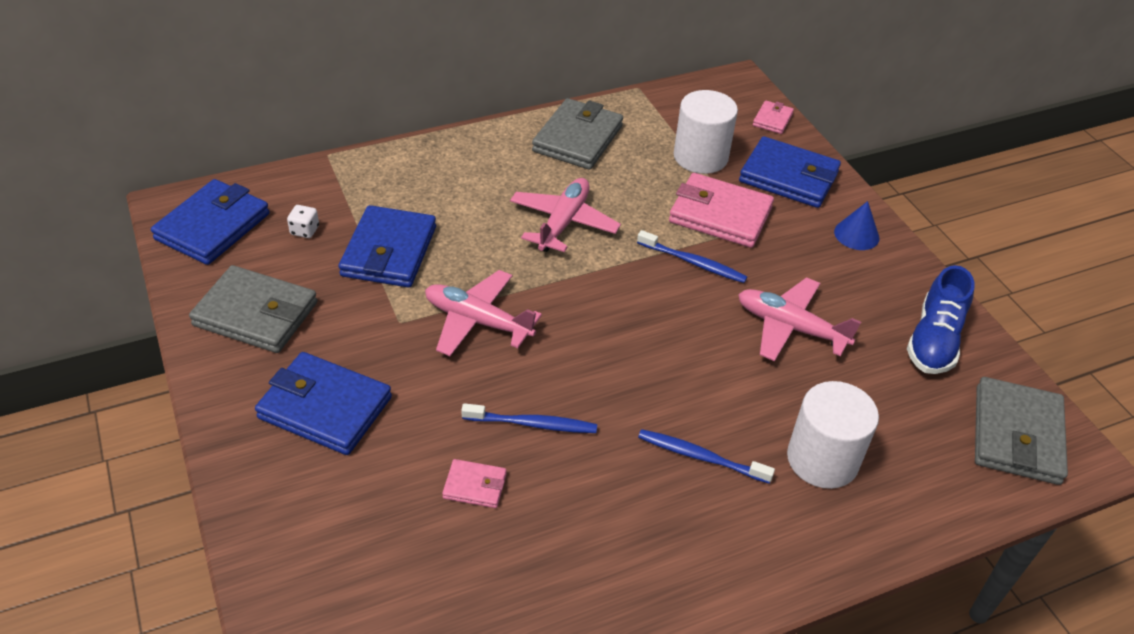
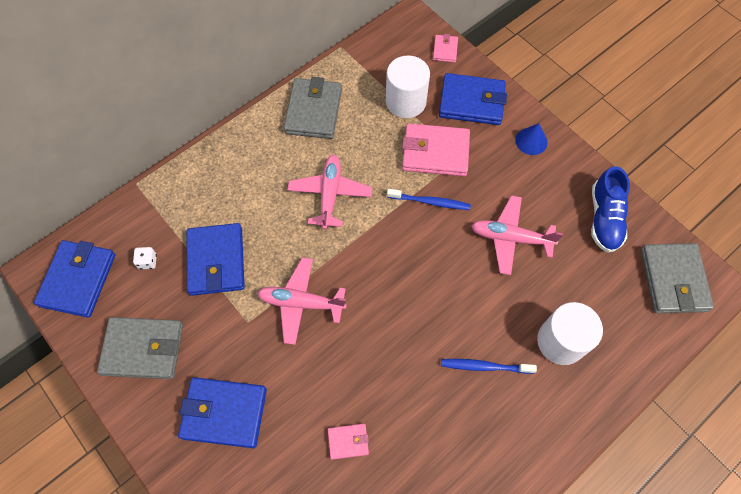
camera: 15 degrees left, 20 degrees up
blue toothbrush [461,403,597,433] -> none

